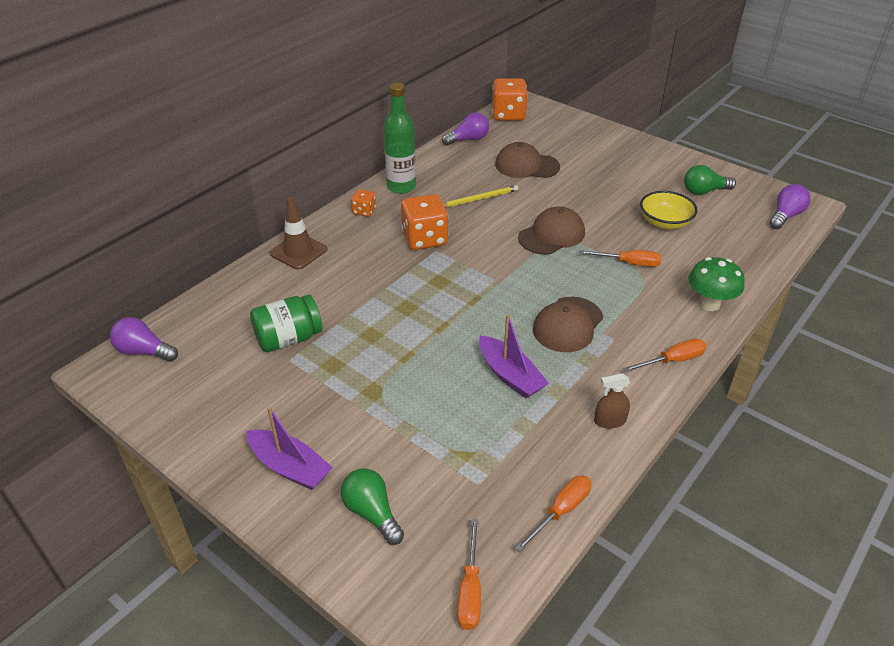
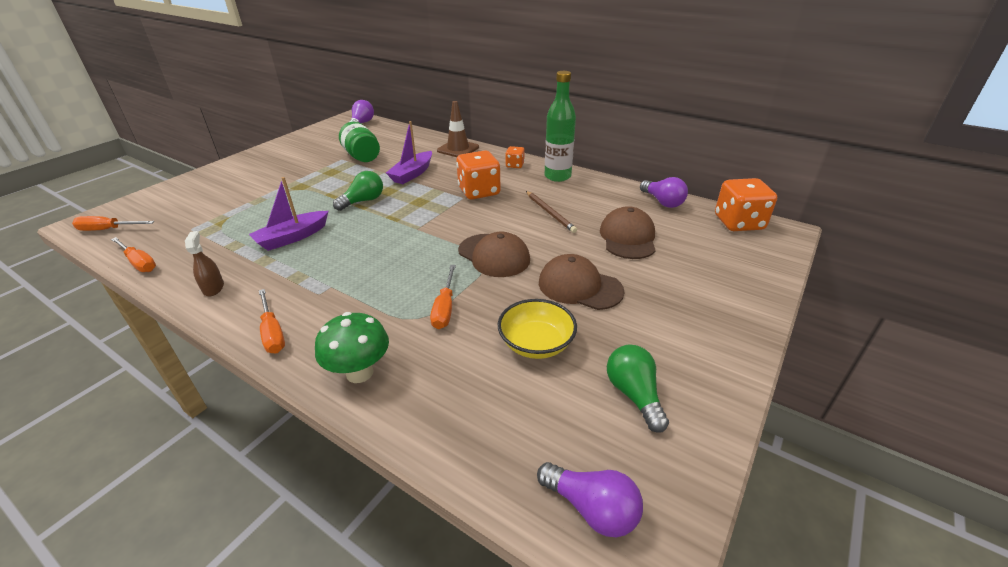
camera: 85 degrees right, 5 degrees down
purple boat [246,406,333,490] -> purple boat moved to [386,121,432,184]
green light bulb [341,468,404,545] -> green light bulb moved to [333,171,383,211]
yellow pencil [443,185,519,208] -> brown pencil [526,191,577,233]
brown cap [533,297,603,352] -> brown cap moved to [539,254,625,310]

